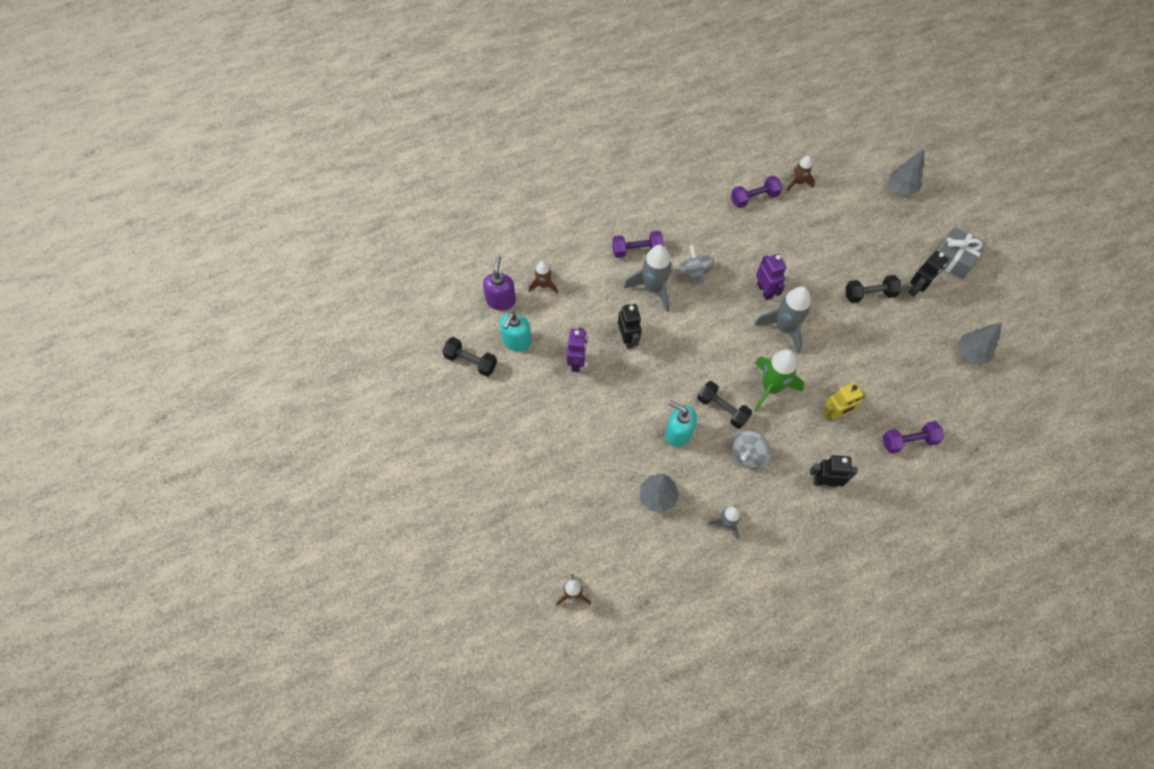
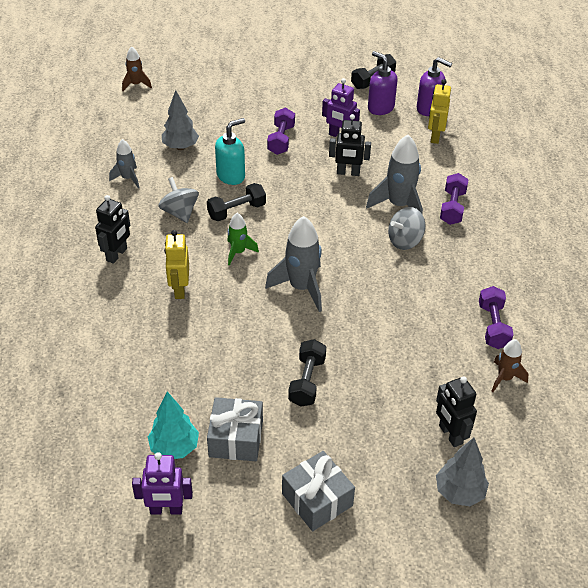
camera: 110 degrees right, 20 degrees down
turquoise soap dispenser [500,312,532,352] -> purple soap dispenser [368,51,398,115]
brown rocket [528,261,558,294] -> yellow robot [428,79,451,144]
grey spinning top [678,245,715,286] -> grey spinning top turned 150 degrees clockwise [388,207,425,250]
green rocket [754,349,804,412] -> green rocket [227,213,259,266], size x0.57
purple robot [756,254,786,300] -> purple robot moved to [132,452,193,514]
purple dumbbell [883,421,944,454] -> purple dumbbell moved to [267,107,295,155]
black robot [908,251,948,297] -> black robot moved to [436,376,477,447]
grey tree [957,322,1002,364] -> turquoise tree [148,391,199,459]
none -> grey gift [207,397,263,461]

